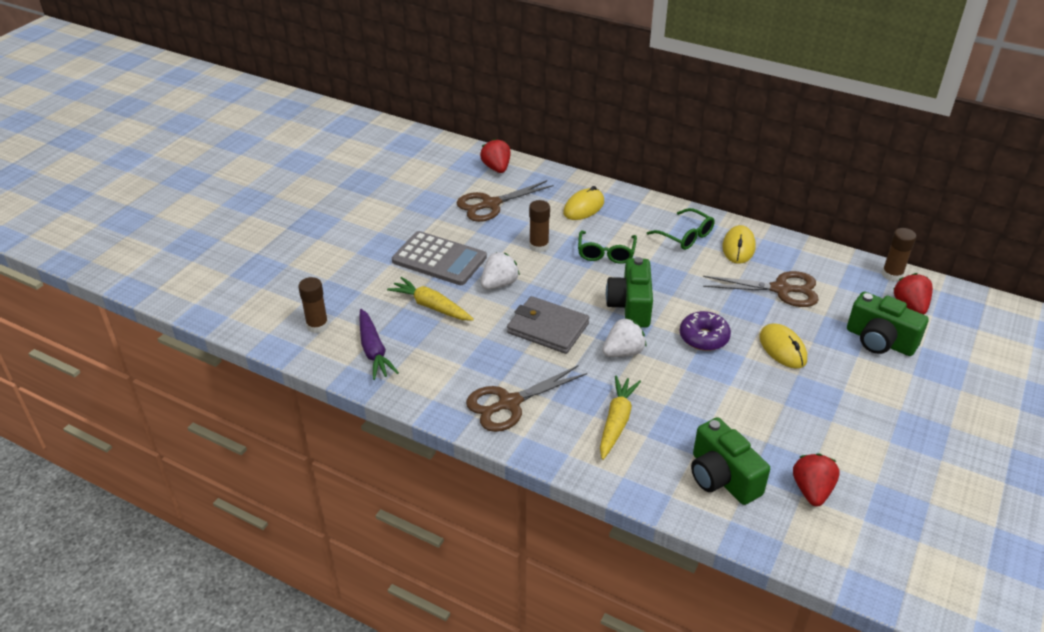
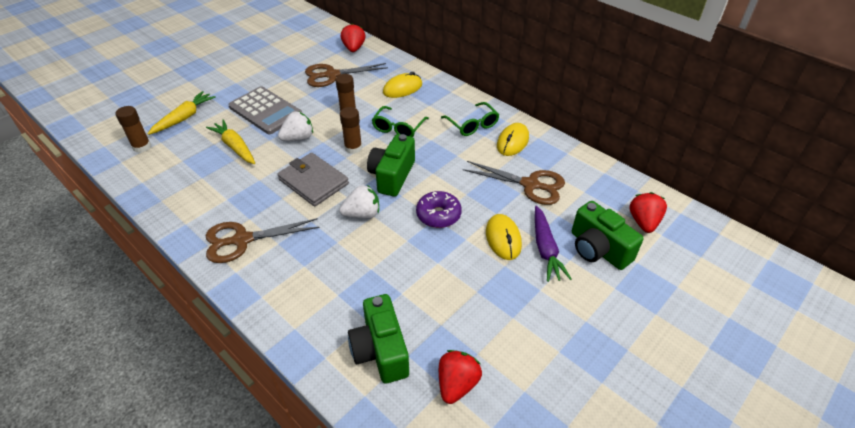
camera: 15 degrees right, 5 degrees up
purple carrot [359,309,399,380] -> purple carrot moved to [535,206,572,282]
yellow carrot [600,376,641,460] -> yellow carrot moved to [148,91,216,135]
brown glue stick [882,228,916,281] -> brown glue stick moved to [340,107,362,154]

